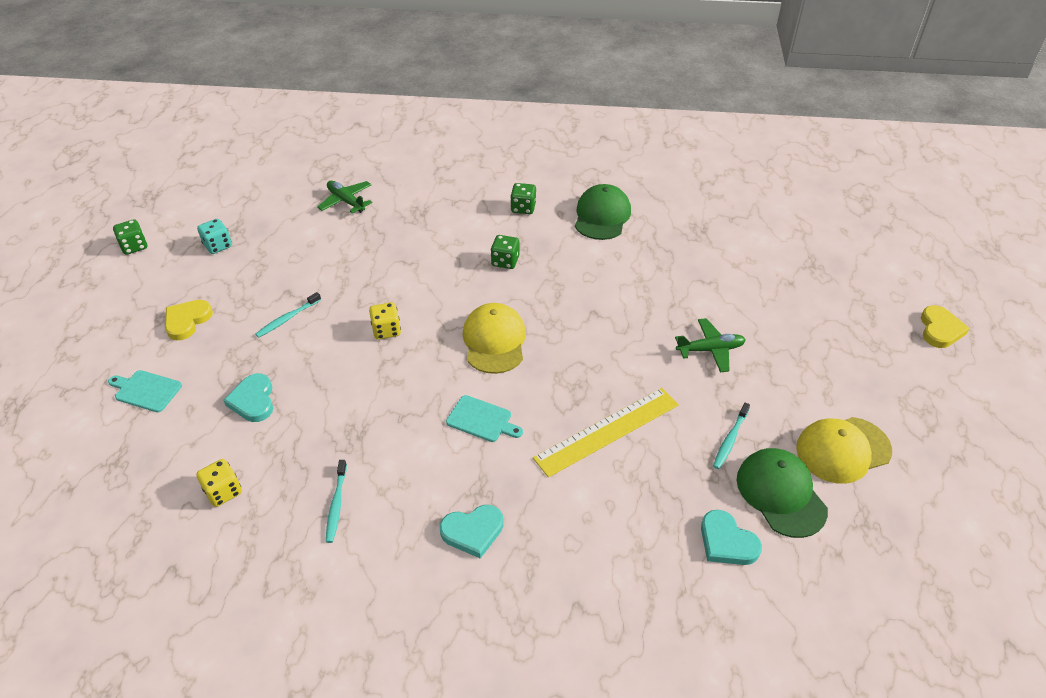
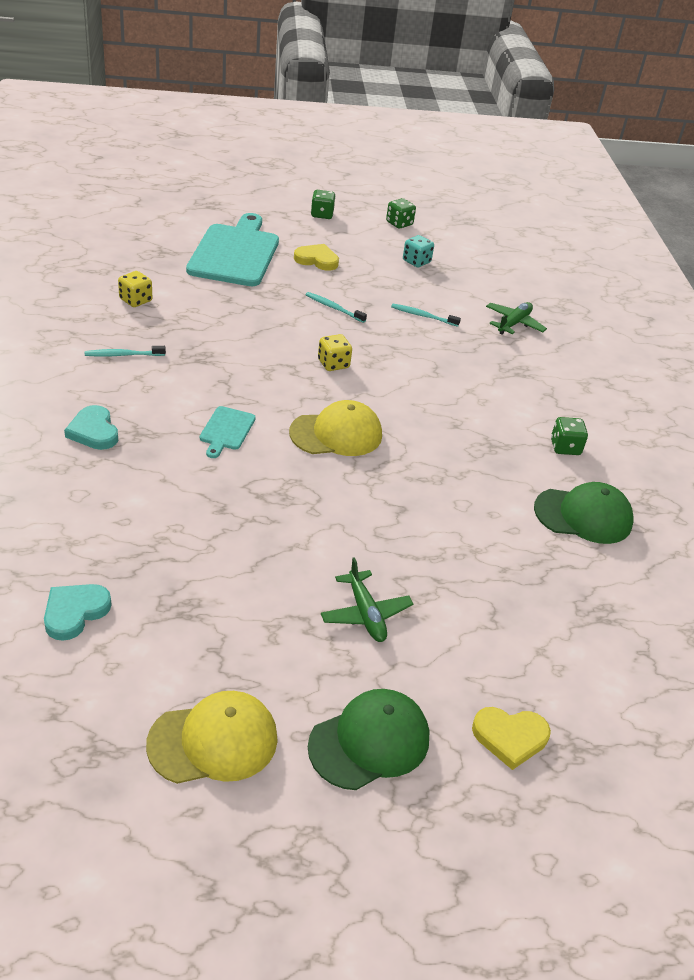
camera: 75 degrees right, 5 degrees down
turquoise cutting board [108,370,182,412] -> turquoise cutting board [186,213,279,286], size x2.22
turquoise heart [223,373,273,422] -> none
green dice [491,235,519,269] -> green dice moved to [311,190,336,219]
yellow ruler [533,388,679,477] -> none
turquoise toothbrush [713,403,750,469] -> turquoise toothbrush moved to [391,304,461,327]
green cap [737,448,828,538] -> green cap moved to [308,689,430,790]
yellow cap [796,417,892,484] -> yellow cap turned 105 degrees clockwise [146,691,278,784]
yellow heart [921,305,970,348] -> yellow heart moved to [472,707,551,770]

